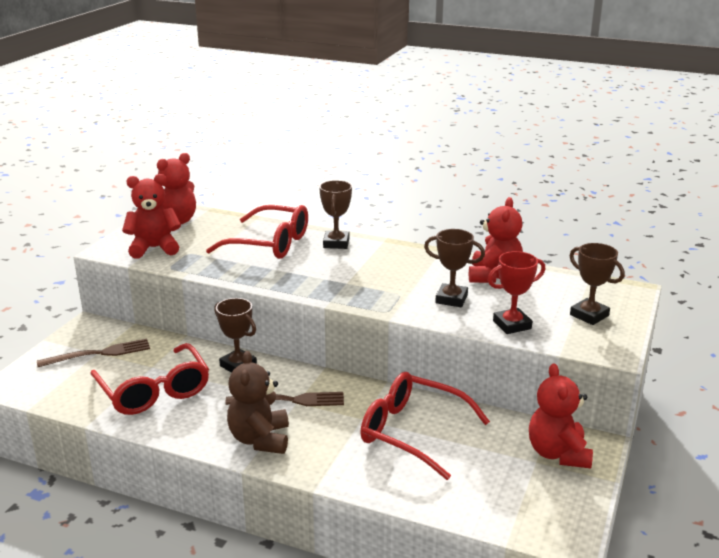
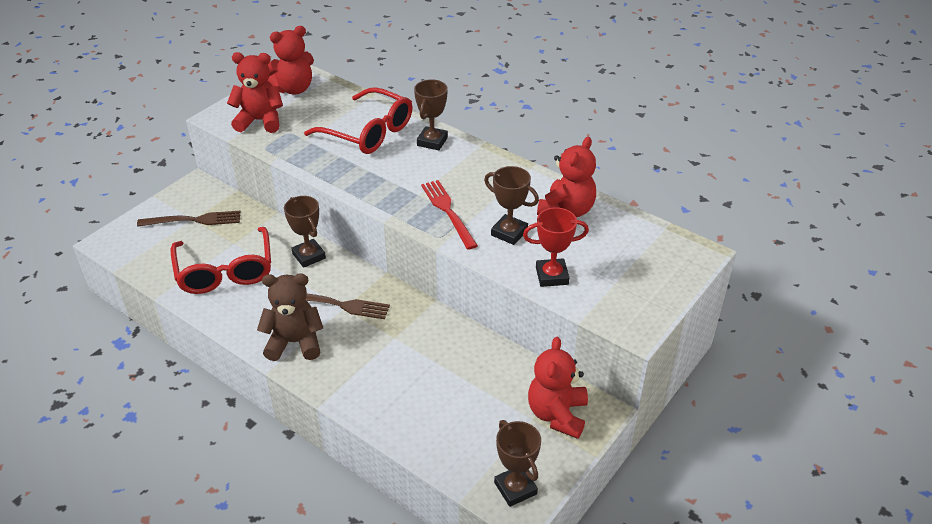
camera: 15 degrees right, 15 degrees up
brown teddy bear [227,351,289,454] -> brown teddy bear turned 75 degrees clockwise [257,273,323,361]
red glasses [360,372,490,480] -> none
brown trophy [570,243,625,325] -> brown trophy moved to [494,420,541,507]
none -> red fork [421,180,478,250]

